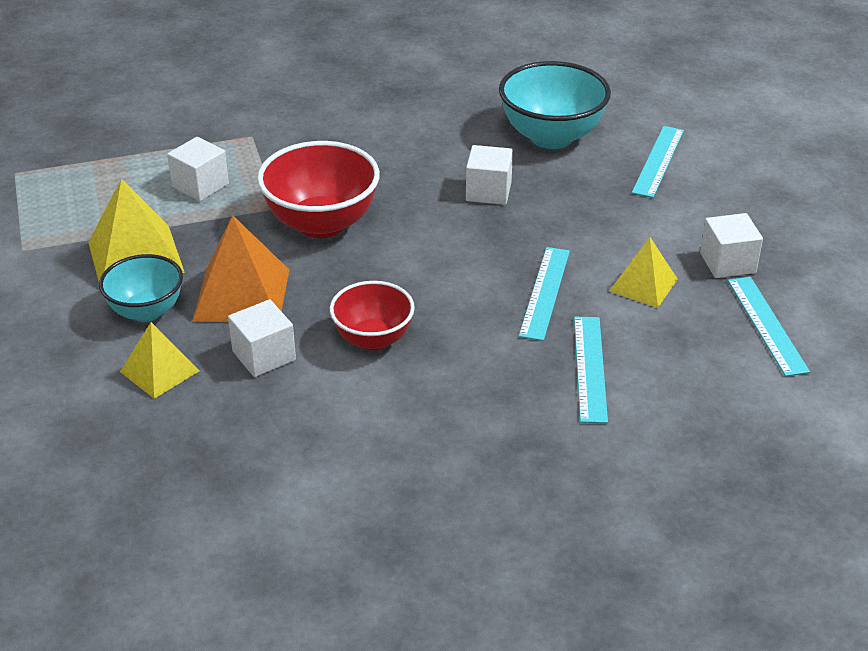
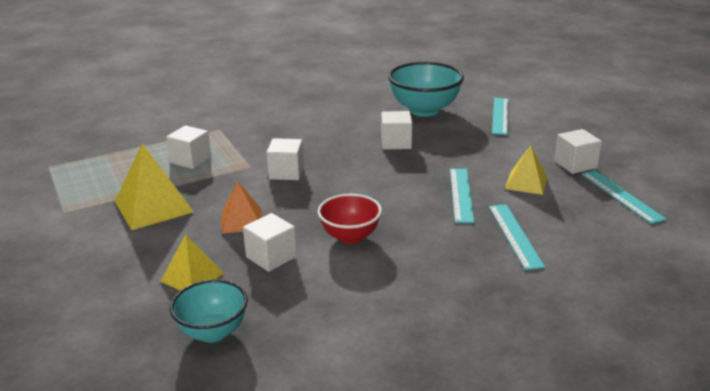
camera: 10 degrees left, 10 degrees down
turquoise bowl [99,254,183,322] -> turquoise bowl moved to [170,279,248,343]
orange pyramid [193,215,289,322] -> orange pyramid [222,181,262,234], size x0.62
red bowl [257,141,380,238] -> white cube [266,138,304,180]

